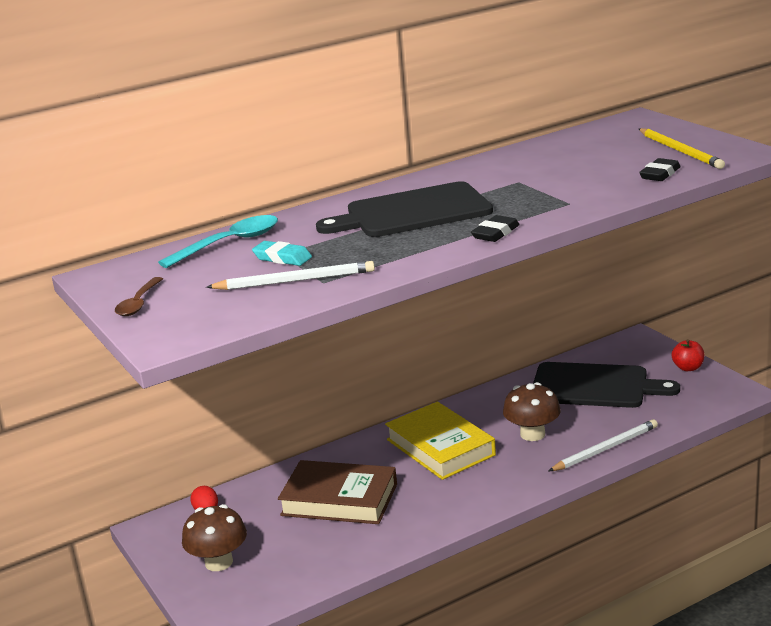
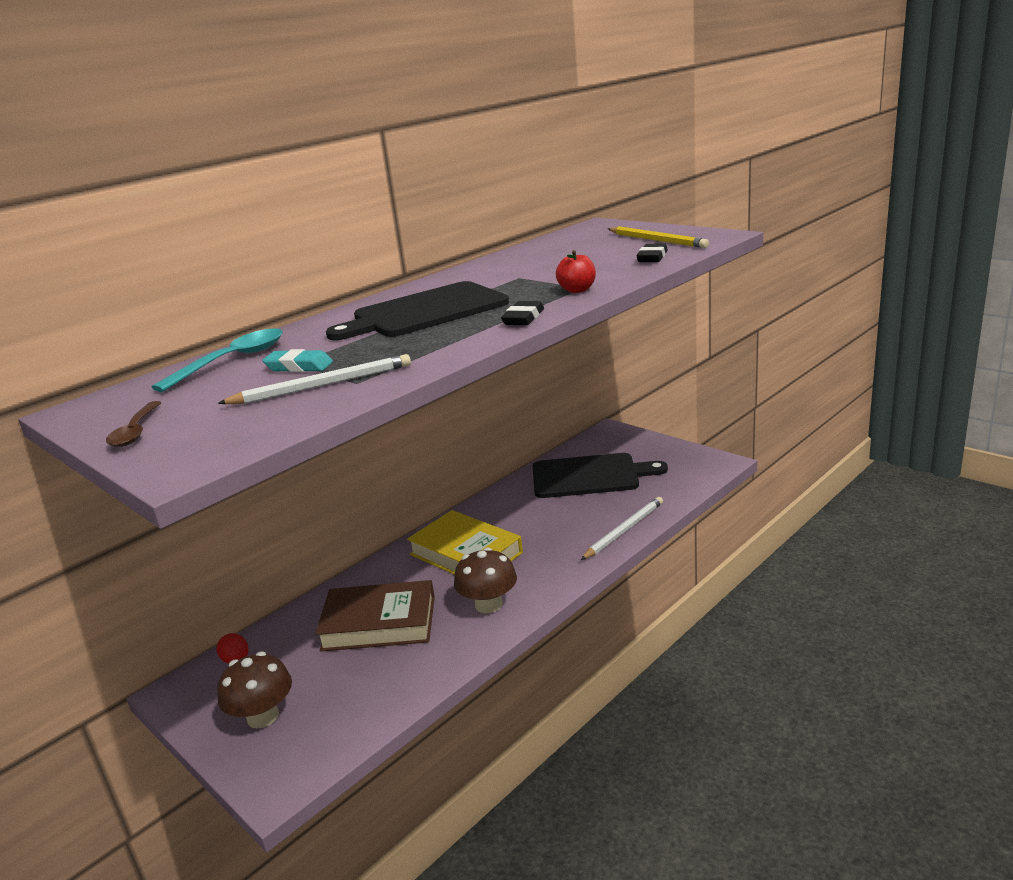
camera: 15 degrees left, 0 degrees up
brown mushroom [503,382,561,441] -> brown mushroom moved to [454,547,517,613]
red apple [672,339,705,371] -> red apple moved to [556,250,596,293]

